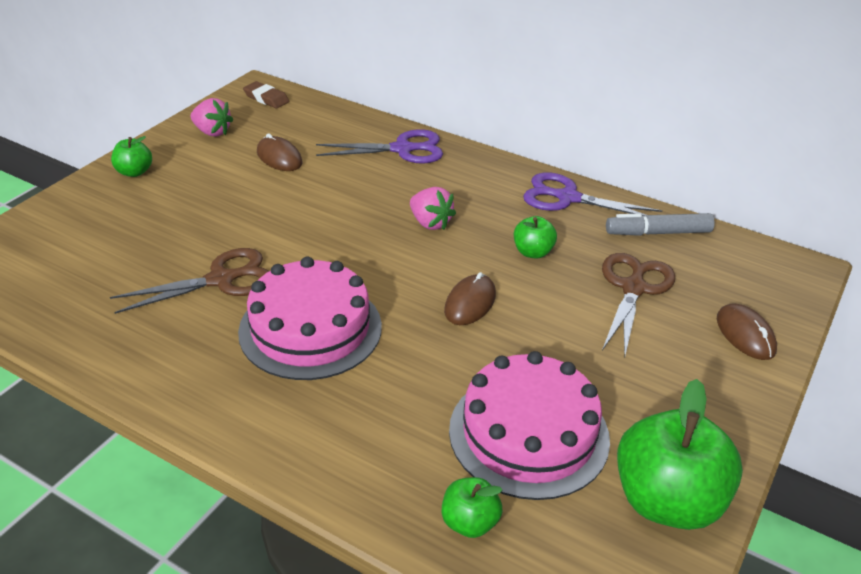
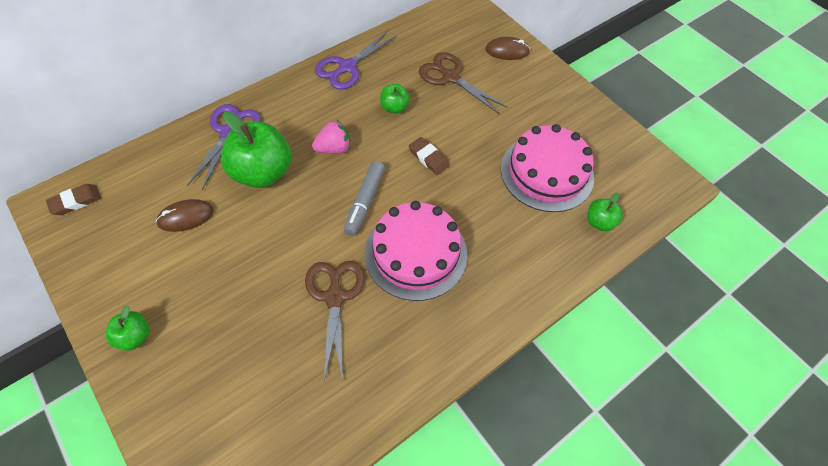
camera: 70 degrees left, 20 degrees up
pink strawberry [191,98,233,137] -> none
brown mouse [444,272,496,325] -> brown eraser [409,137,449,175]
grey marker [606,213,714,236] -> grey marker moved to [344,161,385,236]
green apple [617,379,743,530] -> green apple moved to [221,111,291,188]

